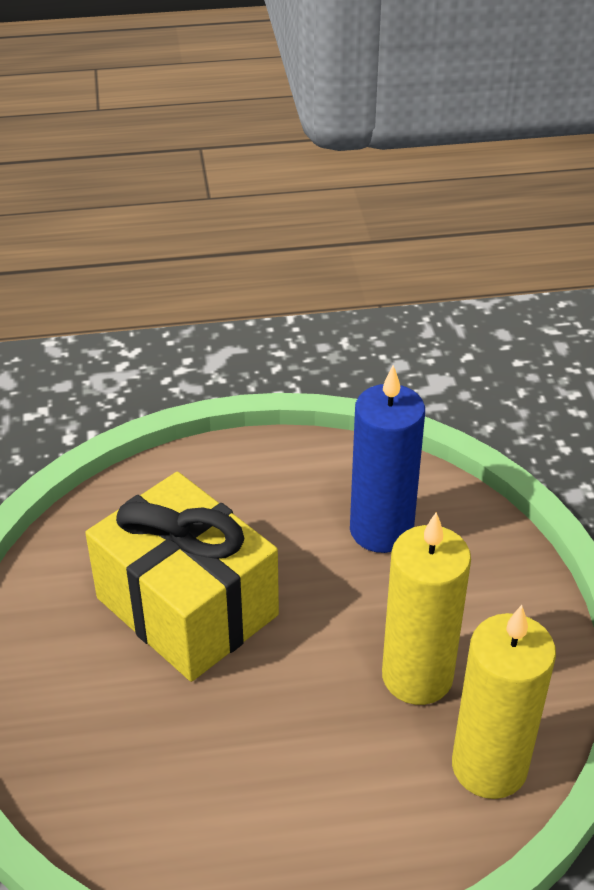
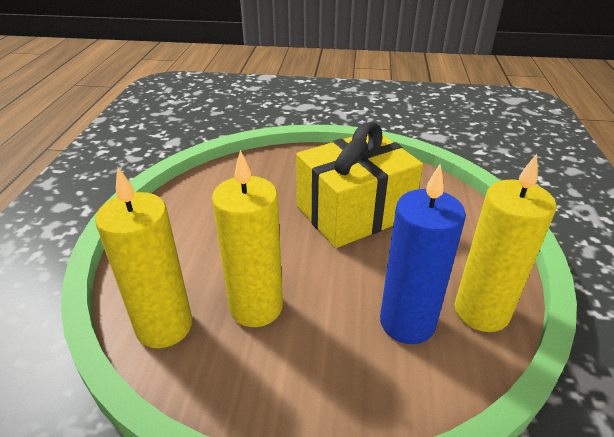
camera: 105 degrees right, 5 degrees down
none -> yellow candle [454,154,556,332]

